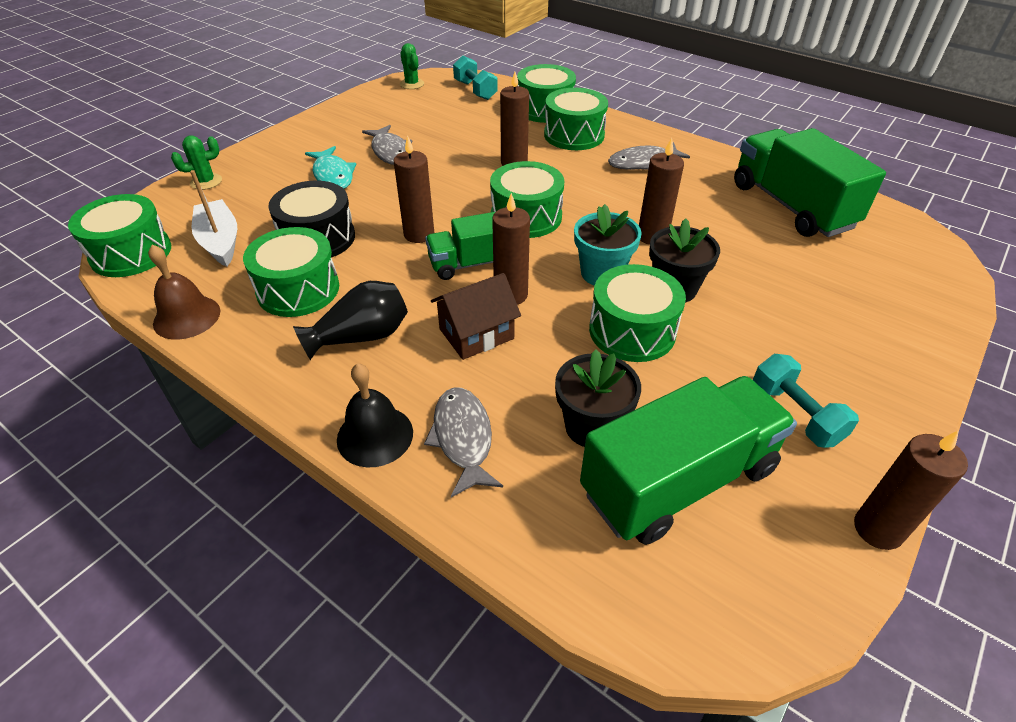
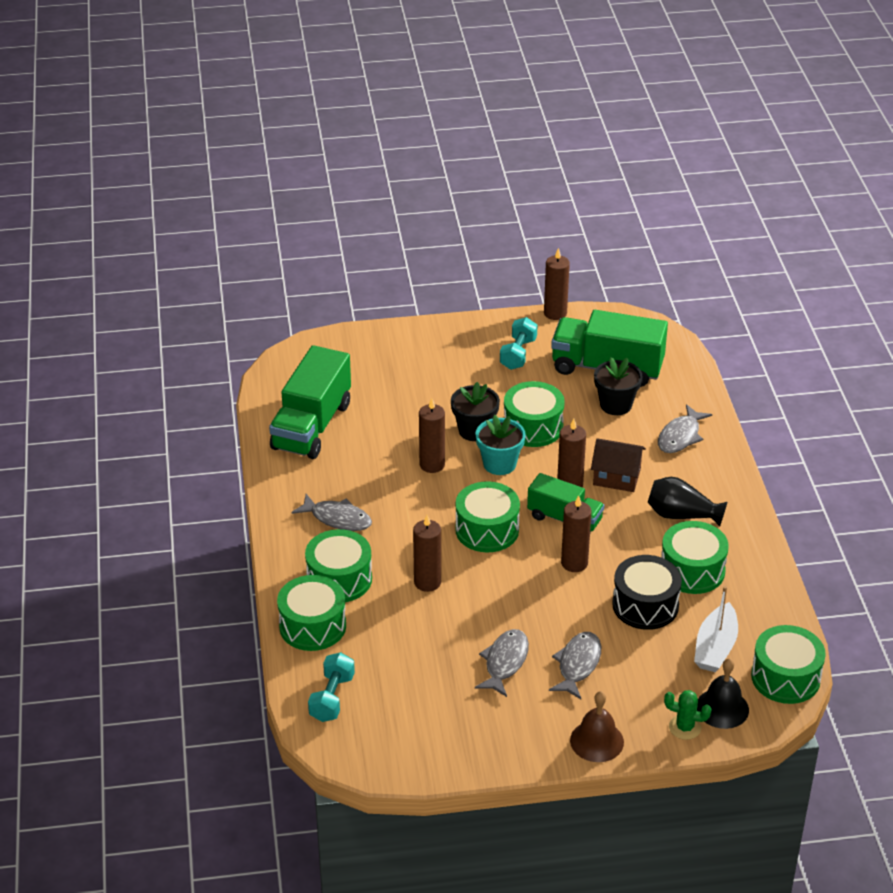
camera: 135 degrees left, 5 degrees down
brown bell [148,245,220,340] -> brown bell moved to [570,691,624,762]
turquoise fish [305,146,356,189] -> grey fish [549,632,601,699]
black bell [337,363,413,467] -> black bell moved to [697,658,749,729]
green cactus [400,43,424,89] -> none

